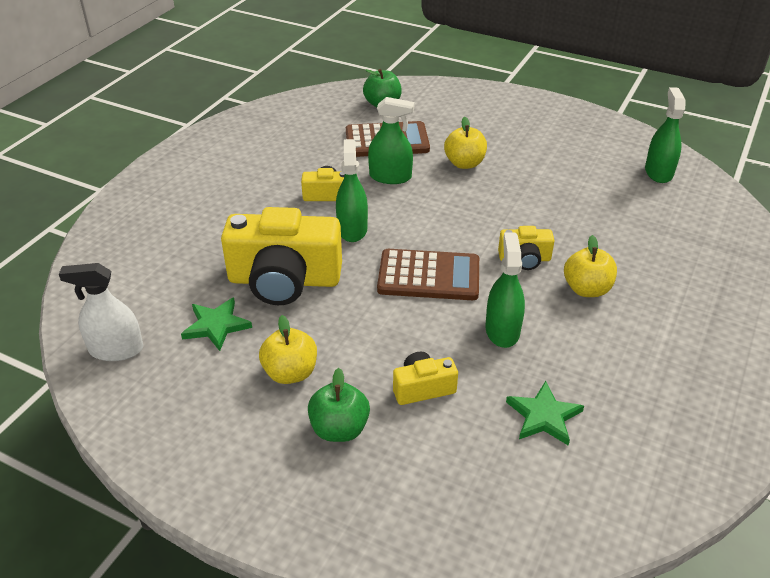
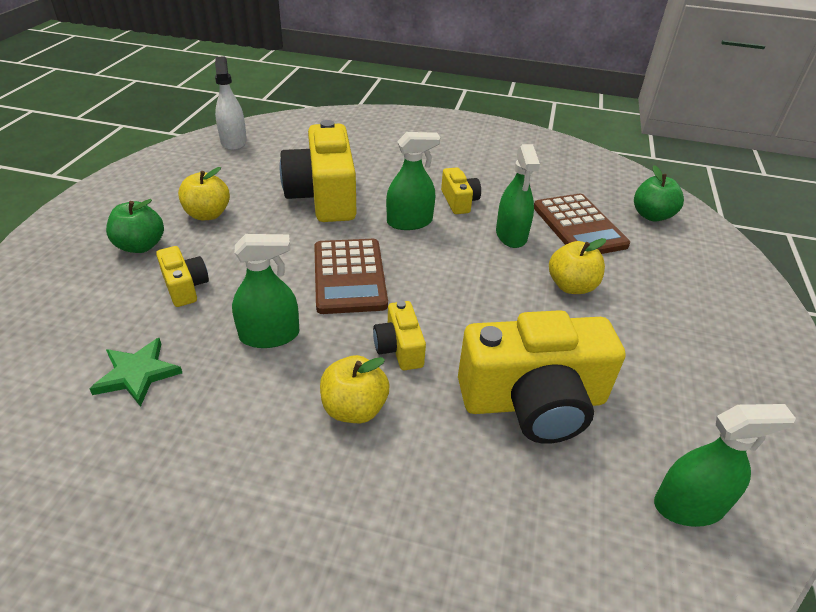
camera: 75 degrees right, 0 degrees up
green star [181,297,252,351] -> none
none -> yellow camera [458,310,625,444]

